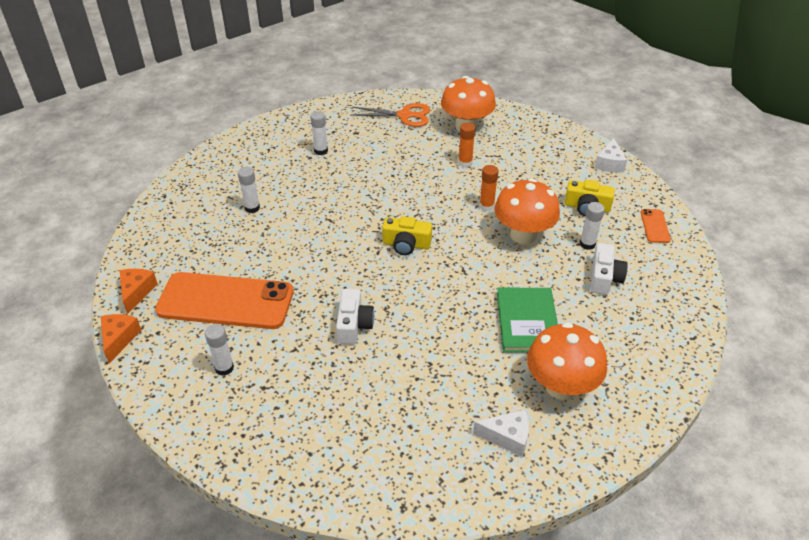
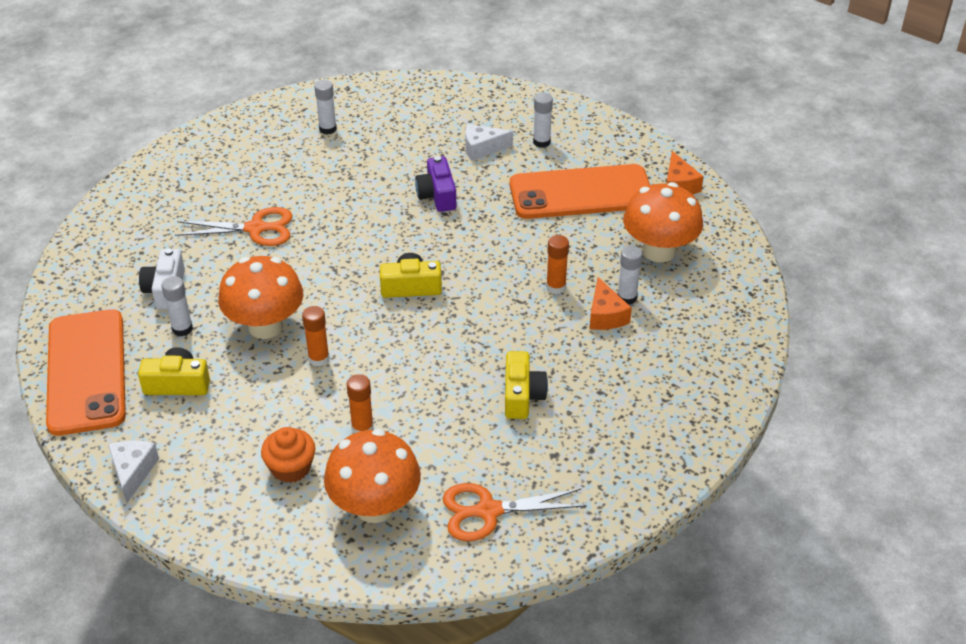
camera: 165 degrees right, 0 degrees up
orange cheese [101,314,141,363] -> orange cheese moved to [589,277,632,330]
white glue stick [310,111,328,155] -> white glue stick moved to [314,80,337,135]
white camera [336,288,374,345] -> purple camera [415,156,456,212]
white cheese [473,410,529,457] -> white cheese moved to [465,124,513,161]
green book [497,288,558,353] -> orange scissors [175,207,293,246]
orange mushroom [527,322,607,400] -> orange mushroom moved to [623,182,703,262]
orange phone [641,209,671,243] -> orange phone [46,309,126,436], size x2.42
none -> orange cupcake [261,427,315,483]
none -> yellow camera [505,351,548,419]
none -> orange glue stick [546,235,569,294]

